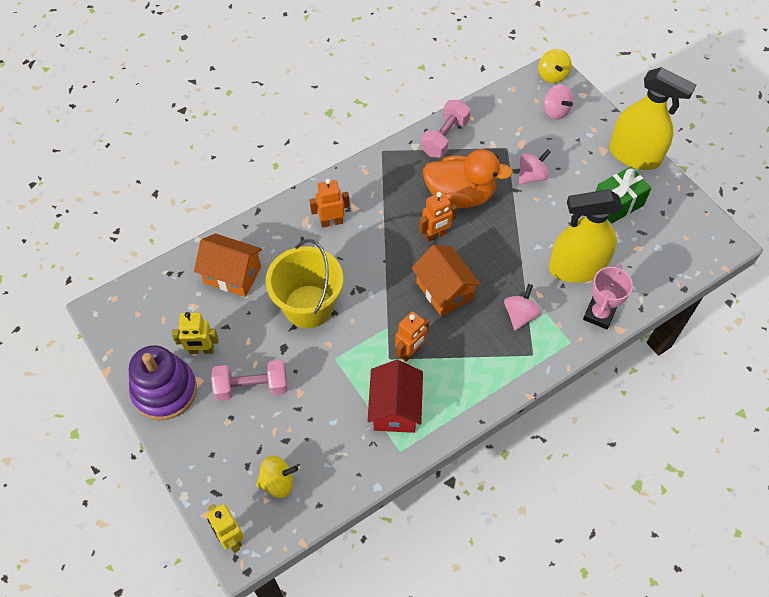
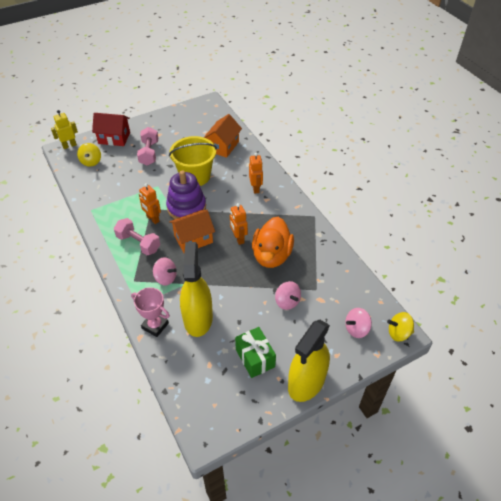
camera: 95 degrees right, 10 degrees down
purple stacking toy [129,345,197,420] -> purple stacking toy moved to [166,170,206,219]
yellow robot [172,312,219,354] -> none
red house [368,360,423,433] -> red house moved to [92,113,130,146]
pink dumbbell [421,100,471,157] -> pink dumbbell moved to [114,218,160,255]

